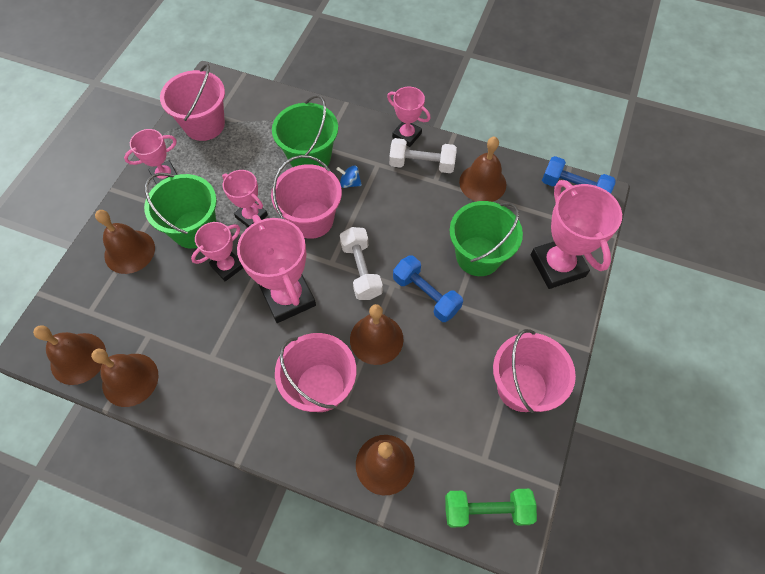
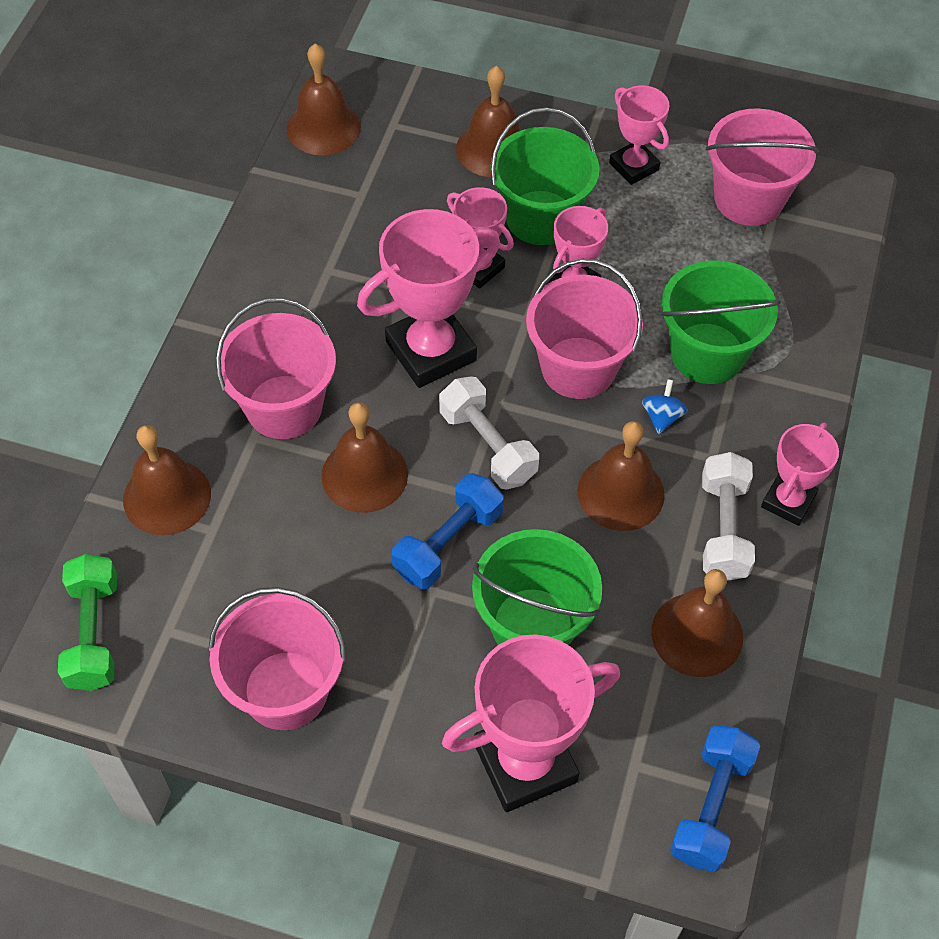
camera: 85 degrees right, 5 degrees down
brown bell [91,349,158,407] -> brown bell moved to [577,421,665,531]
white dumbbell [340,227,383,300] -> white dumbbell turned 75 degrees clockwise [439,376,539,490]

